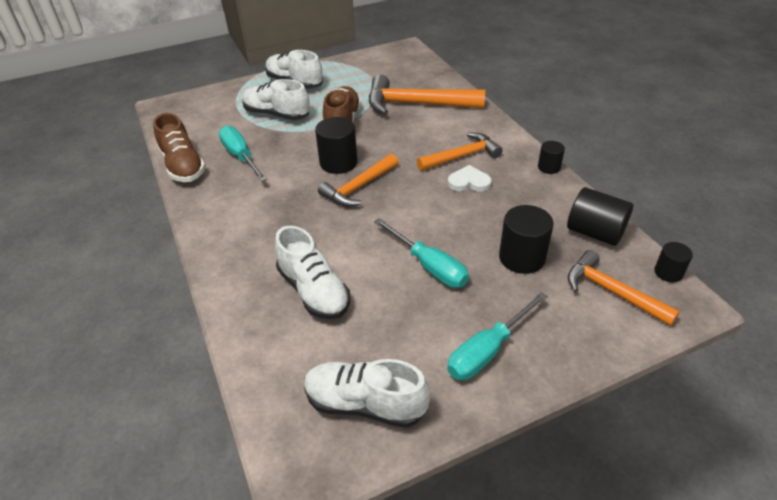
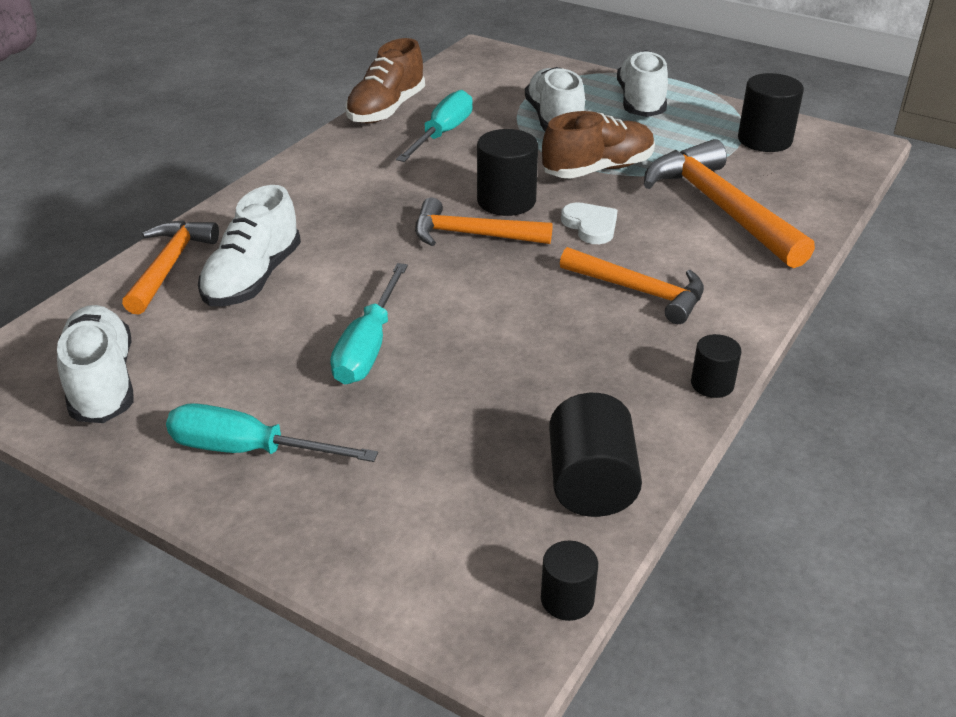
camera: 55 degrees right, 5 degrees down
white heart [448,165,492,192] -> white heart moved to [561,203,618,244]
black cylinder [499,205,554,274] -> black cylinder moved to [738,73,804,152]
orange hammer [567,250,680,326] -> orange hammer moved to [122,220,219,315]

